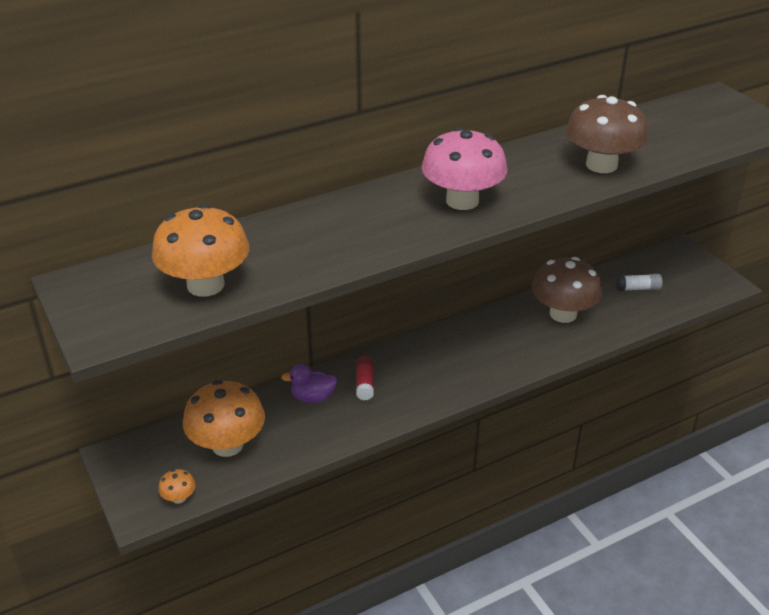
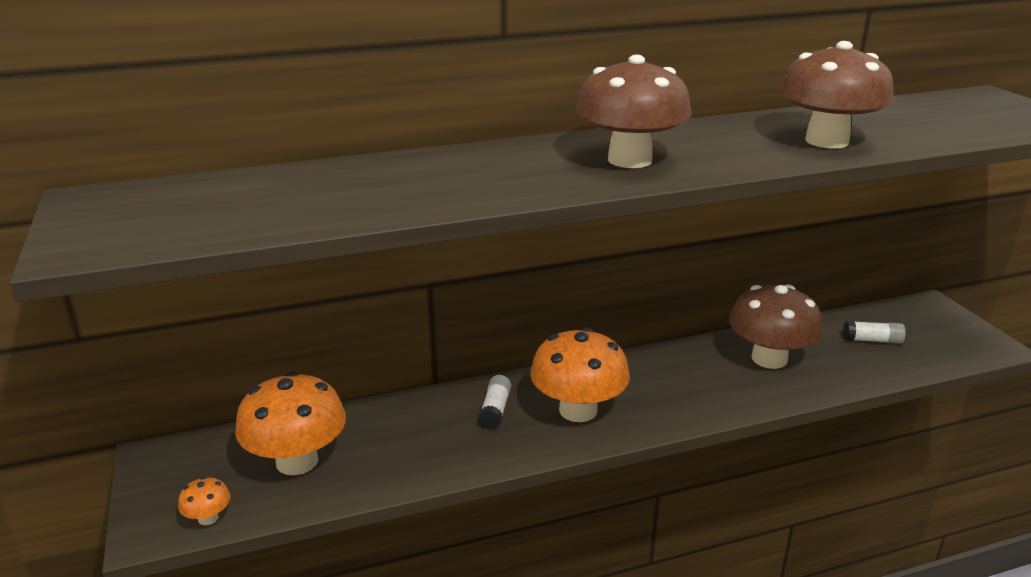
camera: 10 degrees right, 10 degrees down
orange mushroom [152,204,249,297] -> orange mushroom moved to [530,327,630,422]
purple duck [281,364,338,403] -> none
red glue stick [356,356,374,400] -> white glue stick [478,375,511,429]
pink mushroom [421,127,507,210] -> brown mushroom [576,55,692,168]

